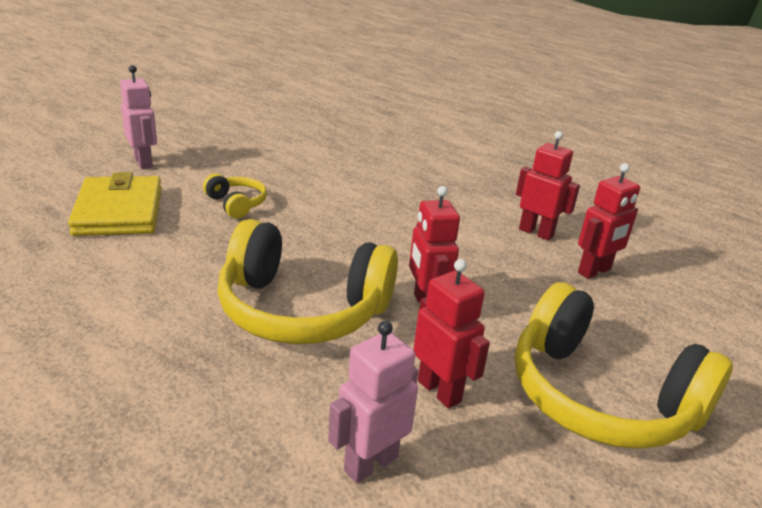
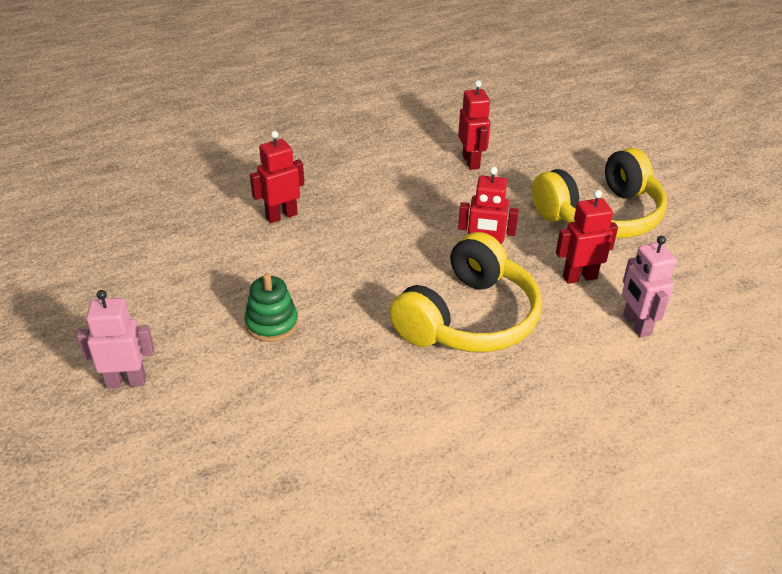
camera: 65 degrees left, 10 degrees up
yellow wallet [68,172,162,236] -> none
yellow headphones [203,173,267,219] -> green stacking toy [245,273,298,342]
red robot [516,131,580,241] -> red robot moved to [250,131,304,223]

